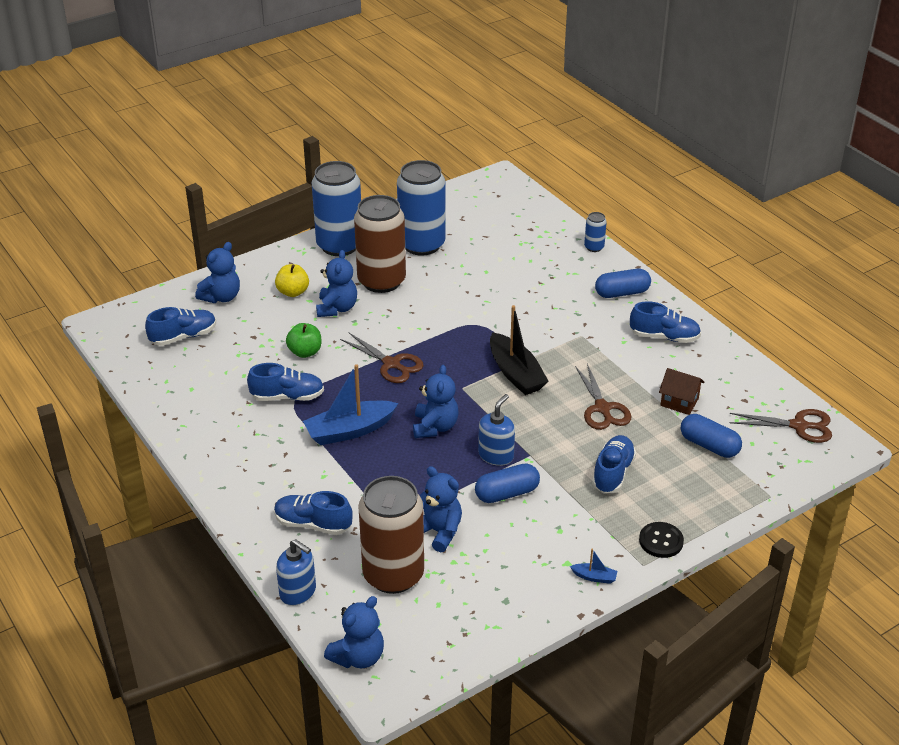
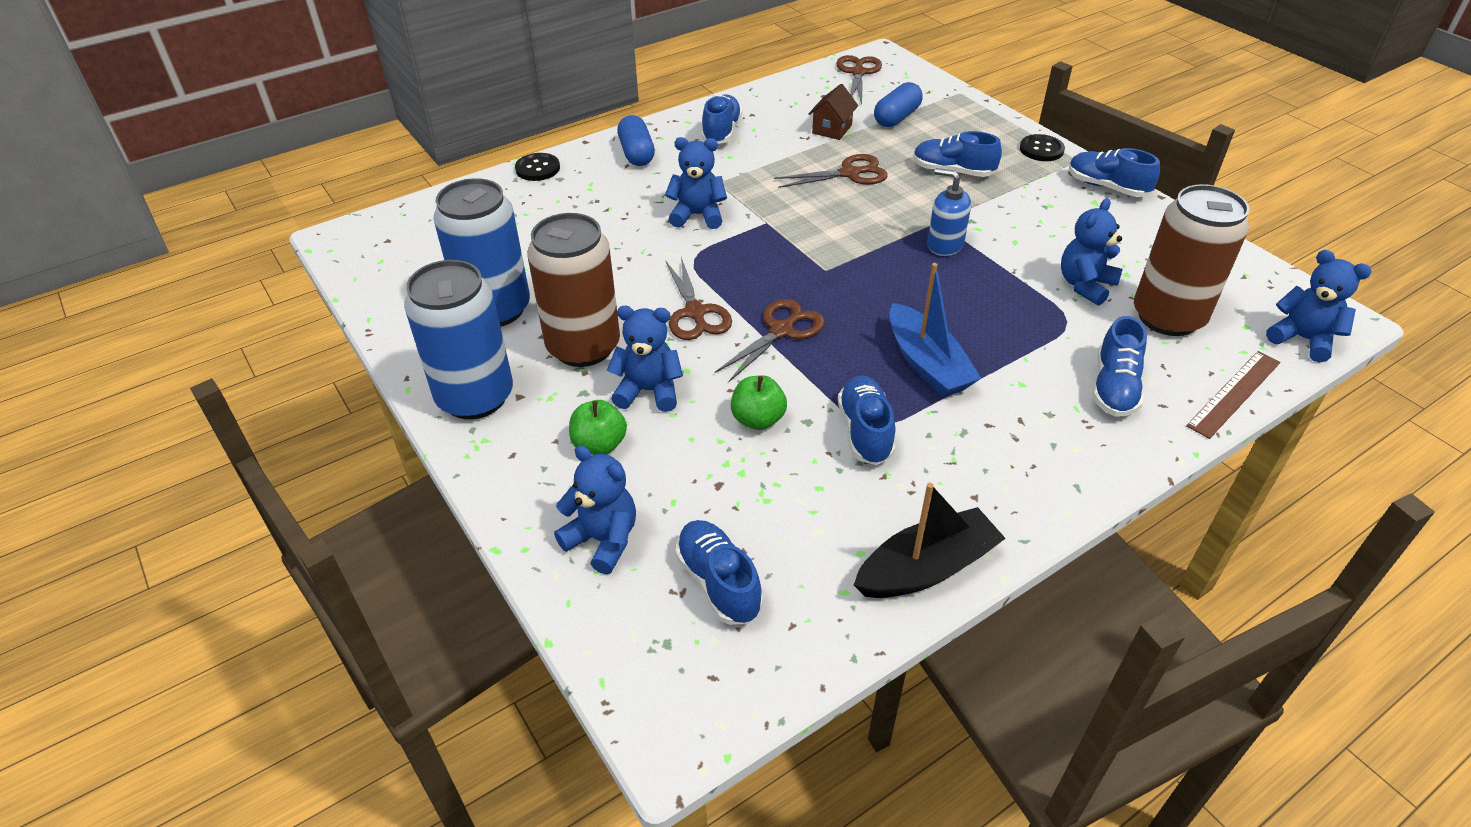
camera: 90 degrees left, 5 degrees up
yellow apple [275,264,309,297] -> green apple [569,400,627,455]
blue soap dispenser [276,539,316,606] -> brown ruler [1186,351,1280,439]
blue teddy bear [413,365,459,438] -> blue teddy bear moved to [665,137,727,229]
blue capsule [475,463,540,503] -> none
black boat [490,305,549,395] -> black boat moved to [854,483,1006,598]
blue boat [570,549,618,584] -> blue shoe [1069,148,1160,197]
blue can [584,212,607,252] -> black button [515,153,560,181]
none -> brown scissors [665,258,732,340]

